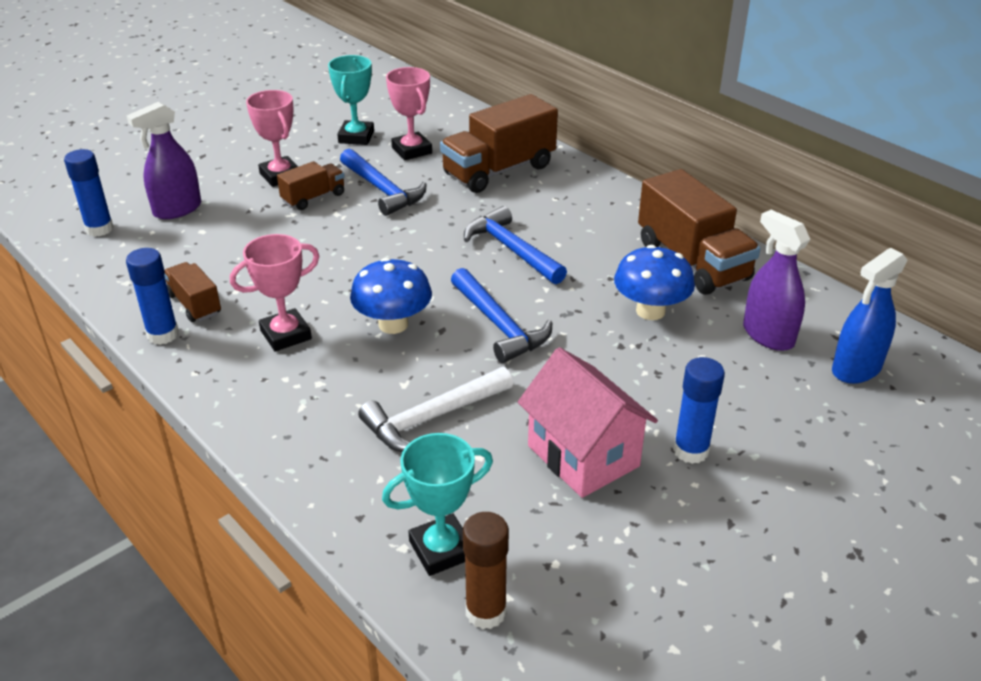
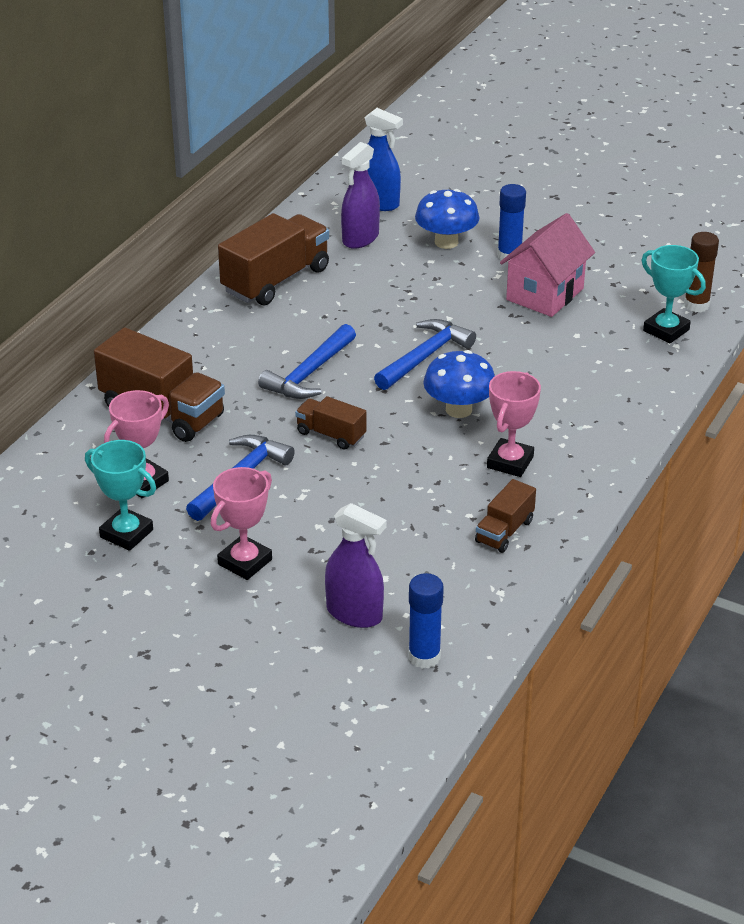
camera: 110 degrees left, 0 degrees up
blue glue stick [126,248,179,345] -> none
pink trophy [230,234,320,352] -> pink trophy turned 75 degrees clockwise [487,371,541,477]
brown truck [277,161,345,210] -> brown truck moved to [295,396,366,450]
turquoise trophy [328,55,374,145] -> turquoise trophy turned 45 degrees clockwise [85,440,156,551]
white hammer [358,367,513,452] -> none
blue mushroom [614,245,695,320] -> blue mushroom moved to [415,189,479,249]

